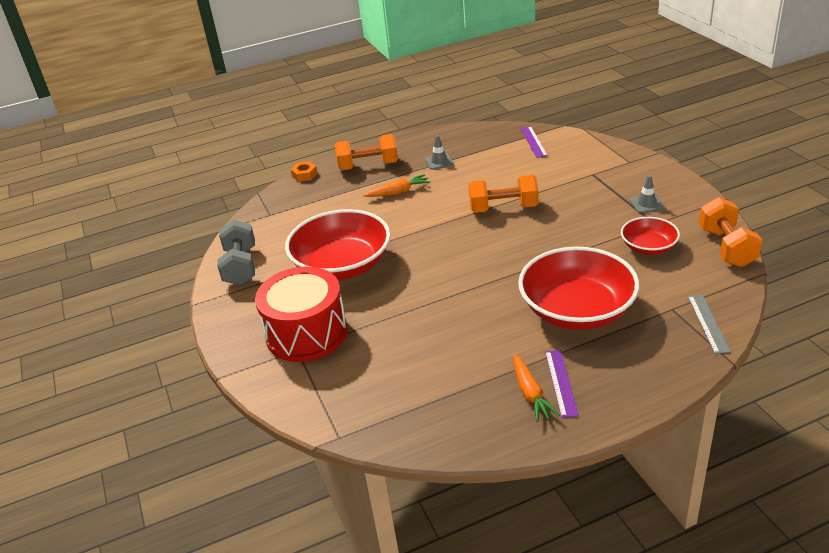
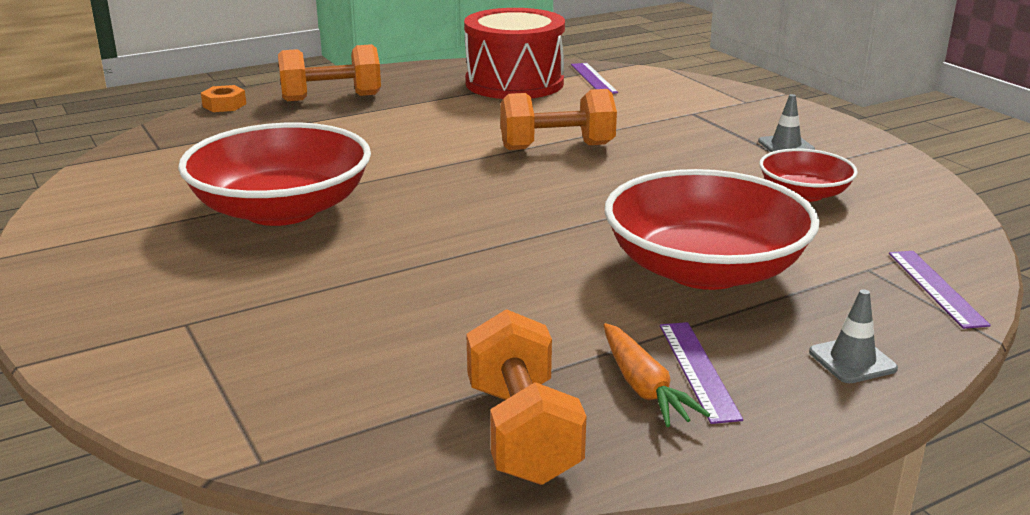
camera: 10 degrees left, 10 degrees down
grey dumbbell [217,220,255,286] -> none
red drum [255,267,347,362] -> red drum moved to [464,8,565,99]
orange carrot [363,174,431,197] -> none
grey traffic cone [425,135,454,170] -> grey traffic cone moved to [809,289,898,383]
grey ruler [688,295,731,354] -> purple ruler [889,251,991,329]
orange dumbbell [699,197,763,267] -> orange dumbbell moved to [466,309,587,485]

